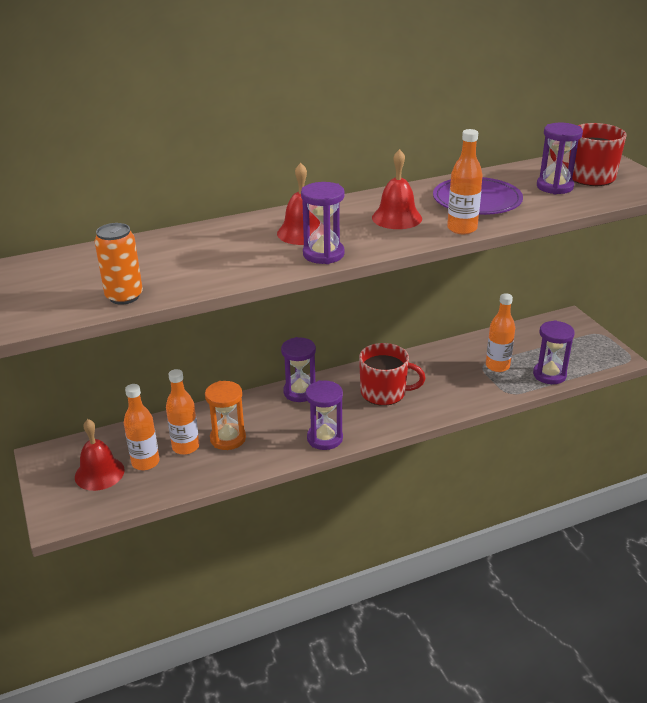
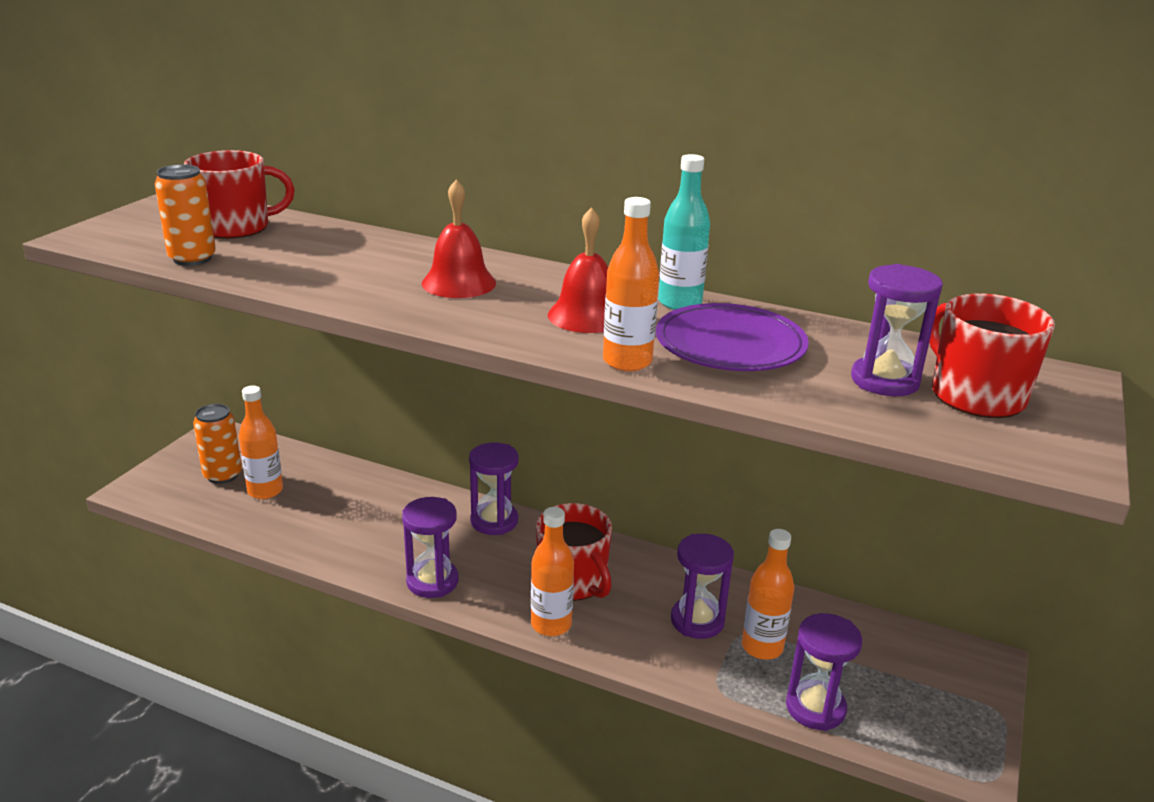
camera: 45 degrees right, 5 degrees down
red bell [75,419,125,491] -> orange can [193,404,242,484]
orange bottle [166,369,199,455] -> orange bottle moved to [531,507,574,636]
orange hourglass [205,381,246,450] -> none
purple hourglass [301,182,345,264] -> purple hourglass moved to [671,534,734,639]
none -> red mug [184,150,295,239]
none -> turquoise bottle [658,154,710,310]

